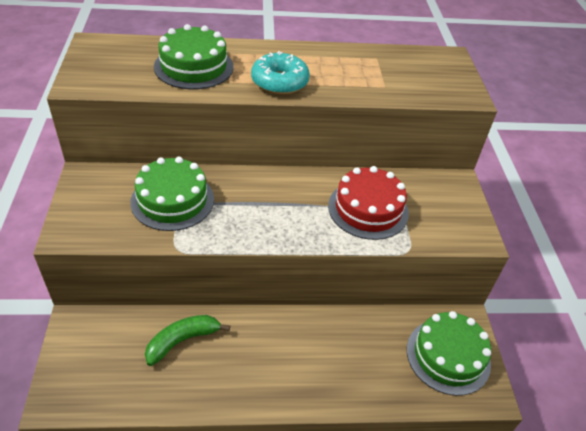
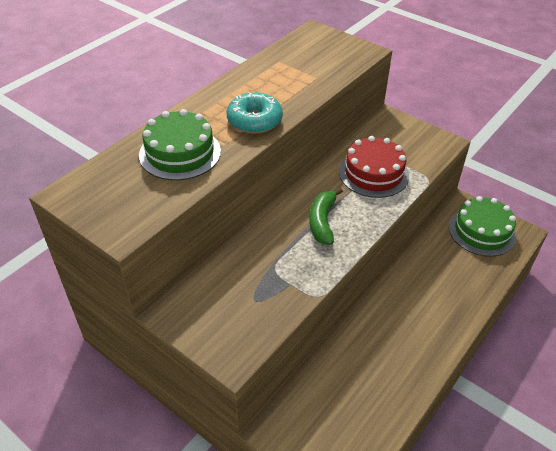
camera: 45 degrees left, 0 degrees up
green cake [130,157,214,231] -> none
green banana [145,315,230,366] -> green banana moved to [310,188,343,245]

